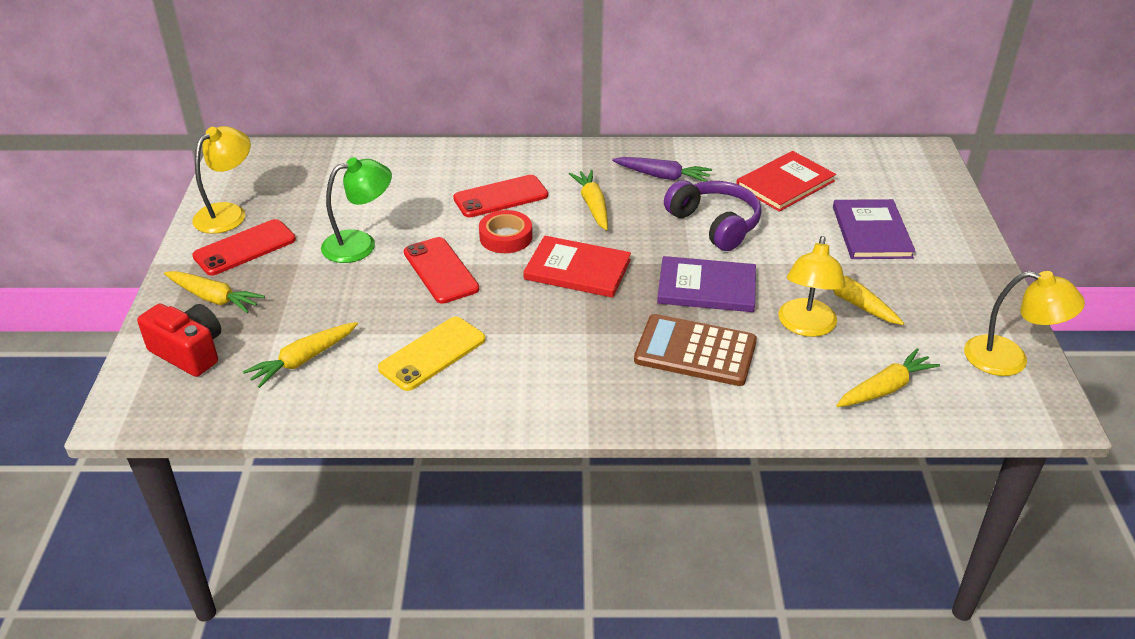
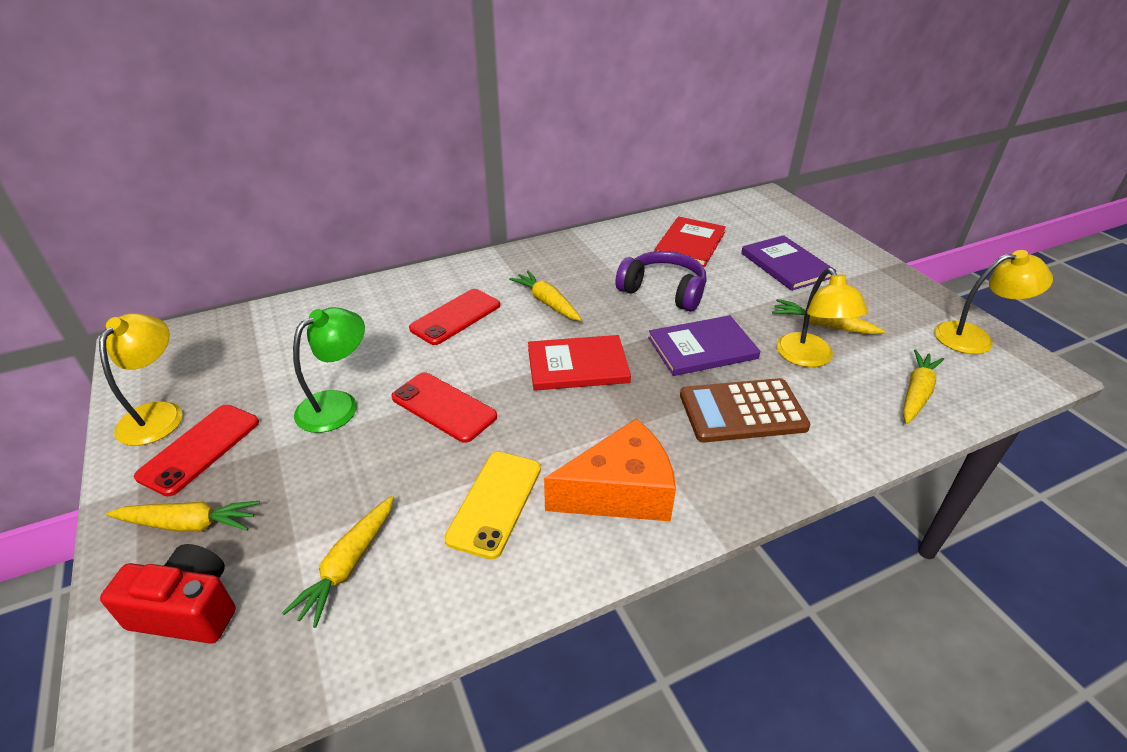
camera: 25 degrees left, 0 degrees up
red tape [479,210,532,253] -> none
purple carrot [612,157,712,182] -> none
none -> orange cheese [544,419,676,521]

